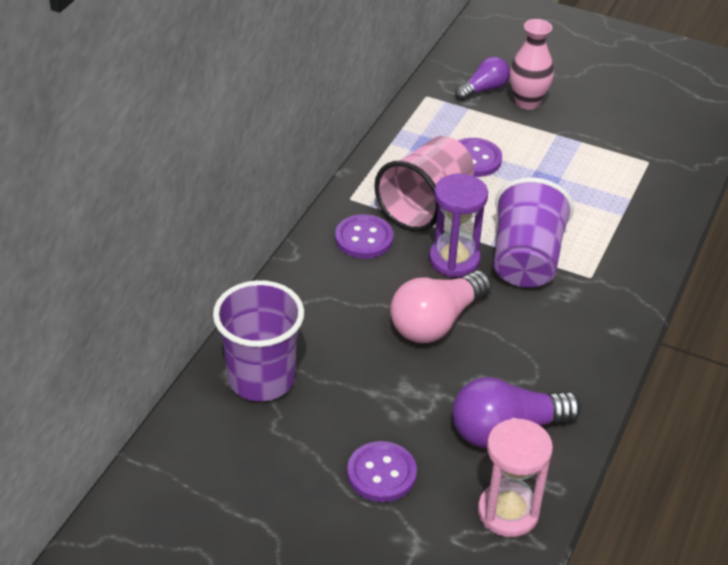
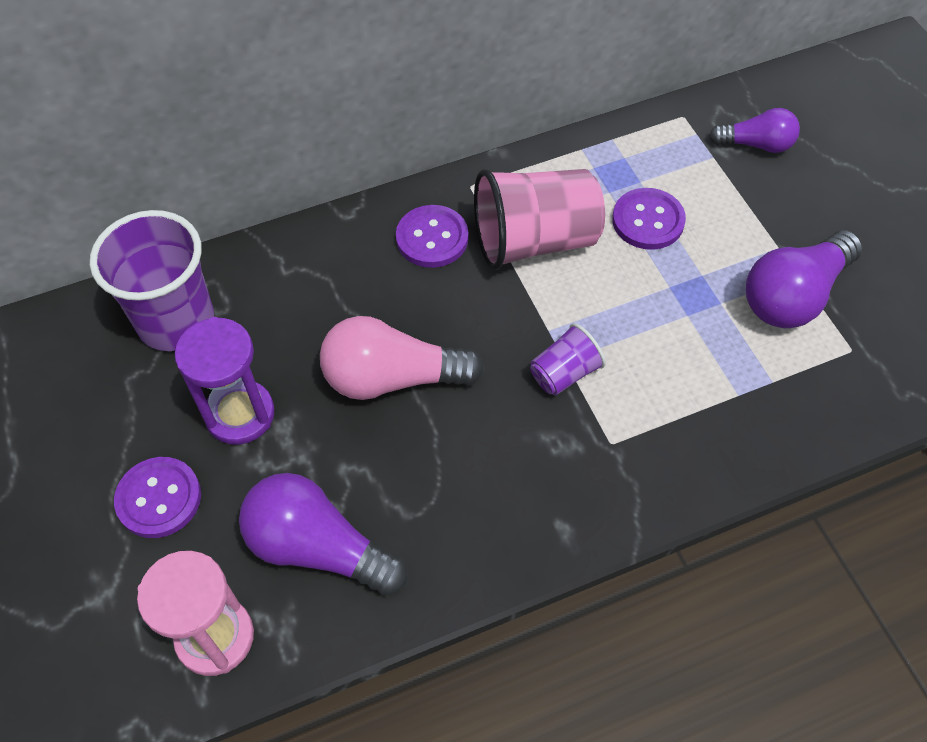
camera: 45 degrees right, 15 degrees up
purple hourglass [429,174,488,277] -> purple hourglass moved to [175,317,275,445]
purple cup [494,177,574,287] -> purple cup [530,323,606,395], size x0.51
pink vase [510,19,554,110] -> none
none -> purple light bulb [746,230,863,328]

